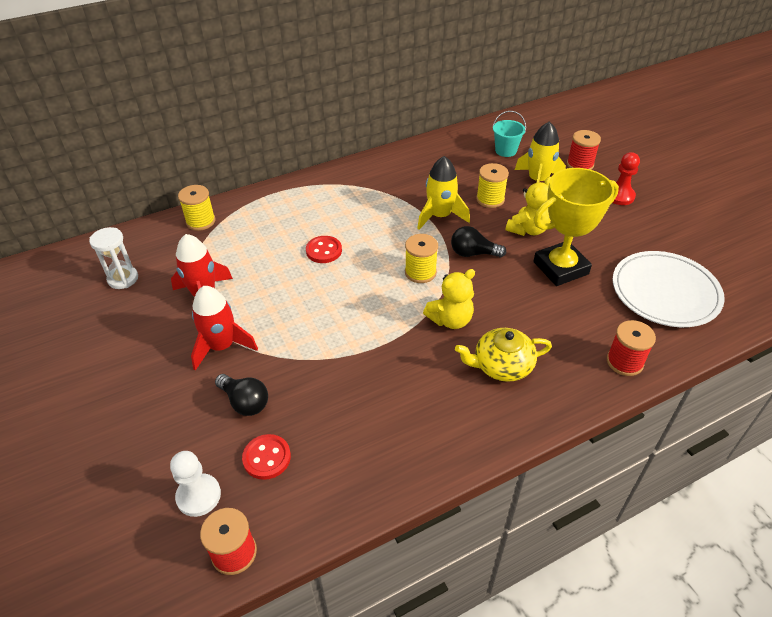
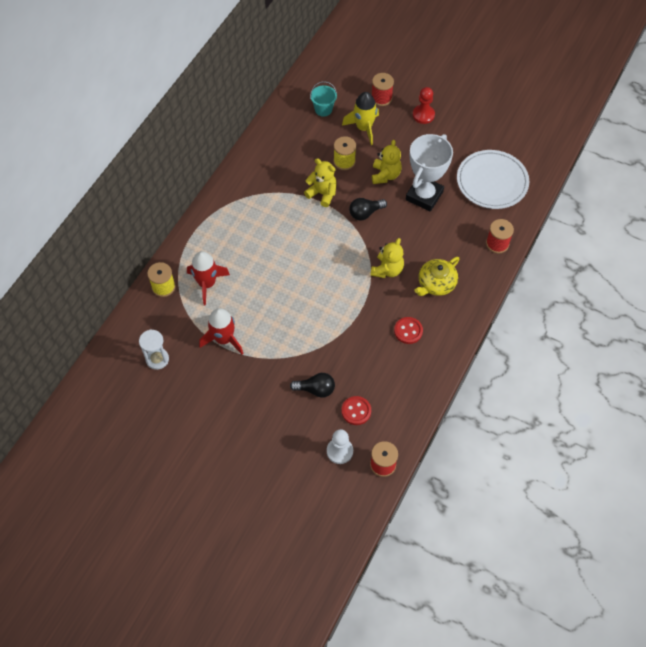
camera: 35 degrees left, 15 degrees up
red rocket [191,286,258,371] -> red rocket moved to [187,251,230,306]
red button [306,236,342,263] -> red button moved to [394,317,423,344]
yellow spool [405,234,438,283] -> none
yellow rocket [417,156,470,230] -> yellow teddy bear [304,158,337,207]
yellow trophy [533,168,619,286] -> white trophy [406,134,453,211]

